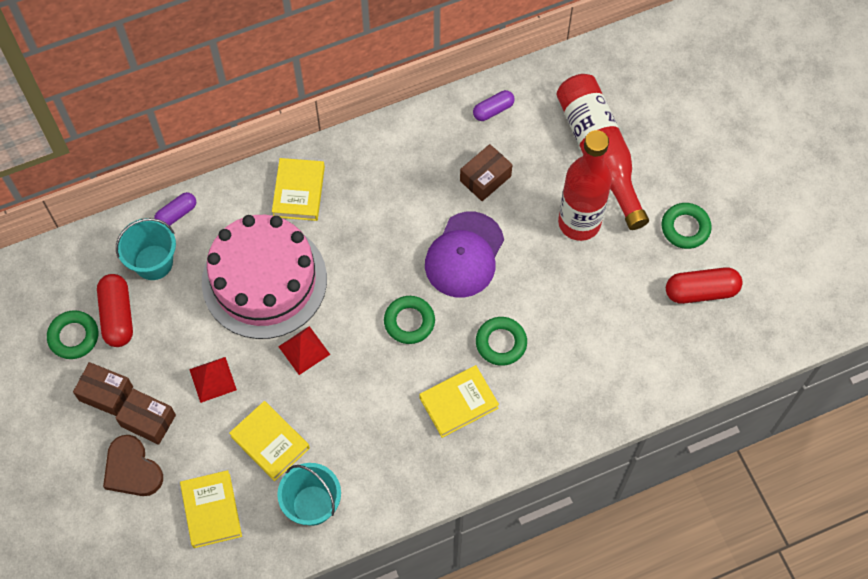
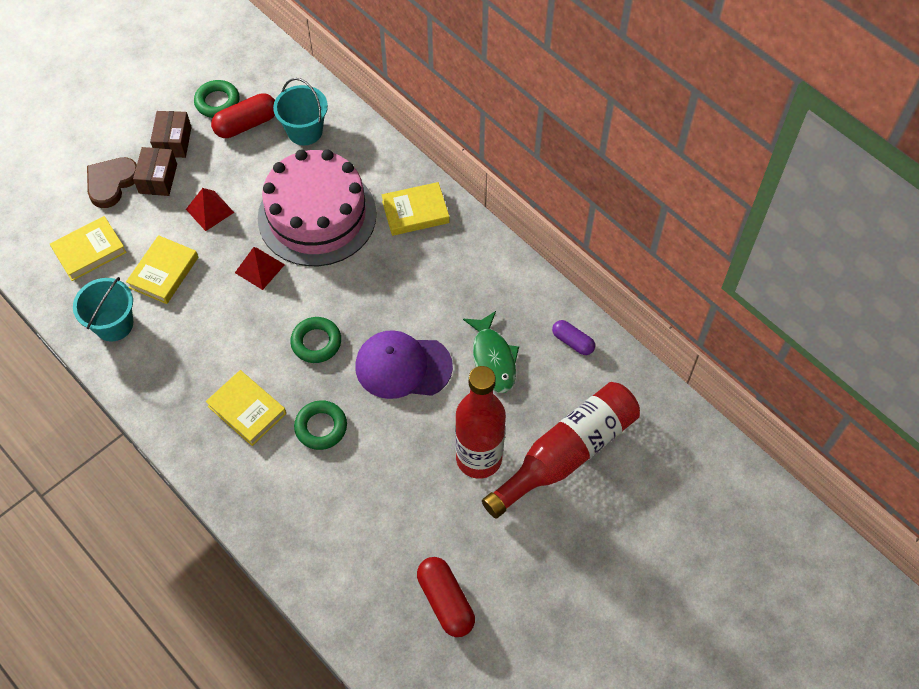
camera: 70 degrees right, 5 degrees down
purple capsule [154,192,196,226] -> none
brown box [460,144,512,201] -> green fish [463,311,519,393]
green ring [662,203,712,249] -> none

